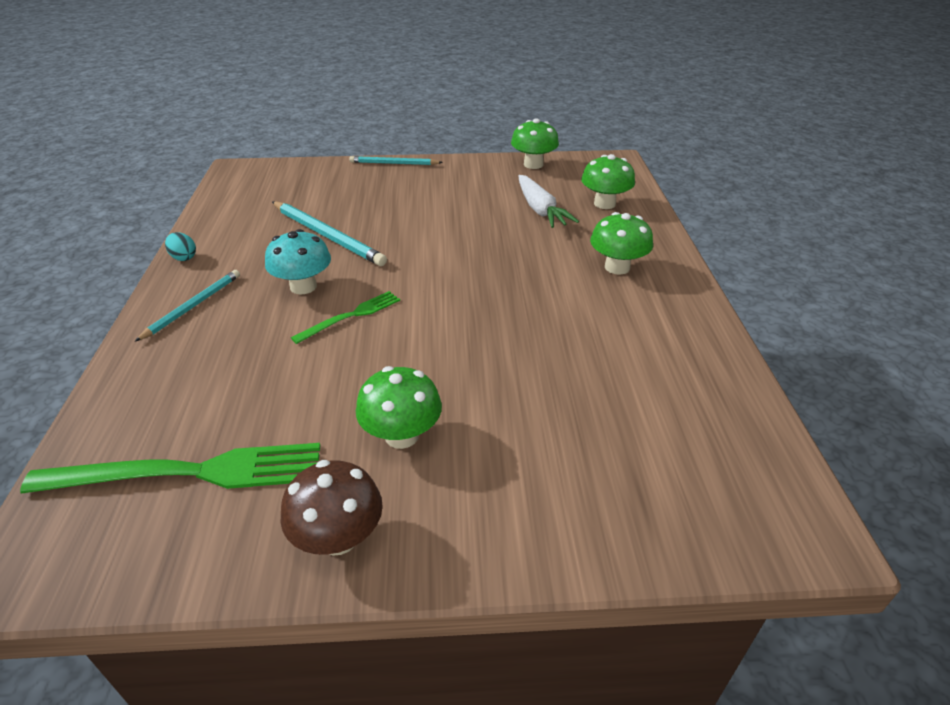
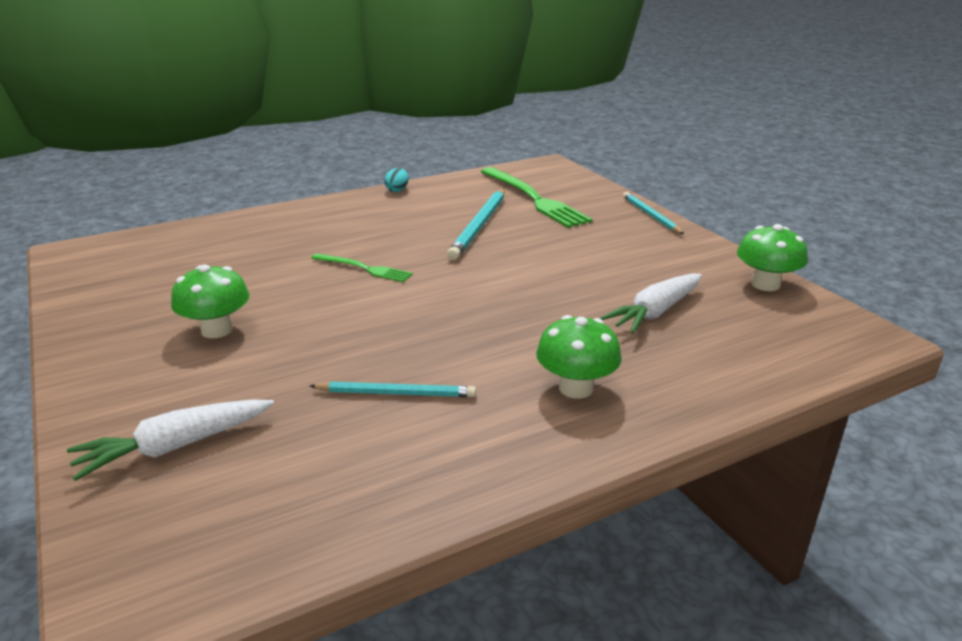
camera: 65 degrees right, 10 degrees down
green fork [20,443,320,494] -> green fork moved to [481,167,593,228]
turquoise pencil [135,270,240,342] -> turquoise pencil moved to [310,381,476,397]
turquoise mushroom [265,229,331,295] -> none
brown mushroom [280,460,383,556] -> none
green mushroom [581,154,635,209] -> none
none -> white carrot [67,399,274,481]

